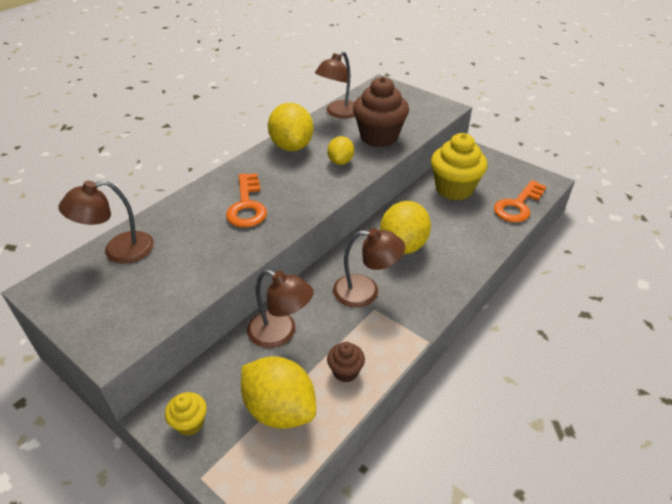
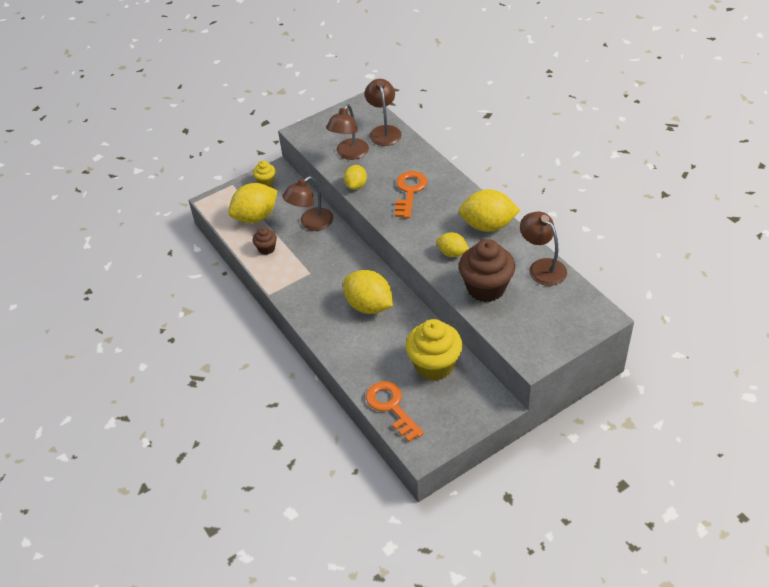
camera: 110 degrees right, 5 degrees up
orange key [226,173,267,227] -> orange key turned 90 degrees clockwise [395,171,427,218]
brown lamp [333,228,405,307] -> brown lamp moved to [326,104,369,160]
none -> yellow lemon [344,165,367,190]

